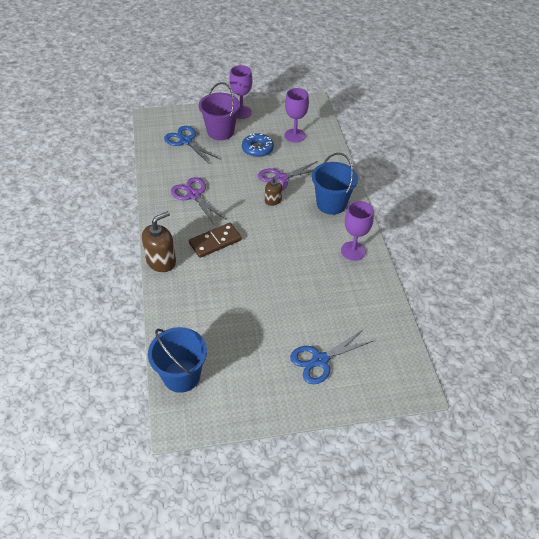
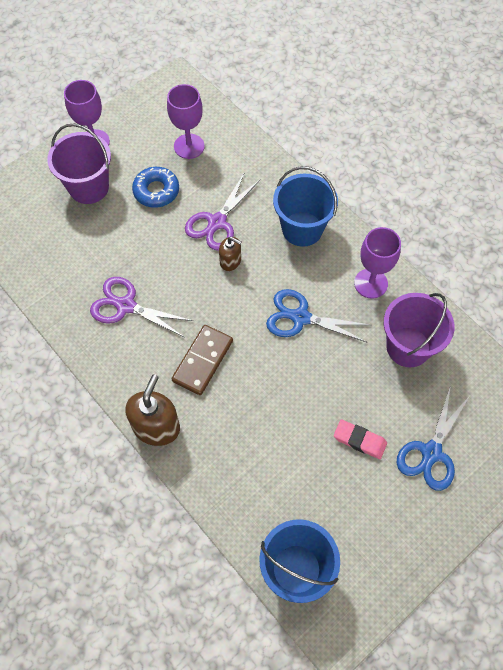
camera: 30 degrees left, 15 degrees up
blue scissors [164,126,219,164] -> blue scissors moved to [266,289,370,343]
none -> pink eraser [334,419,387,459]
none -> purple bucket [384,293,454,367]

